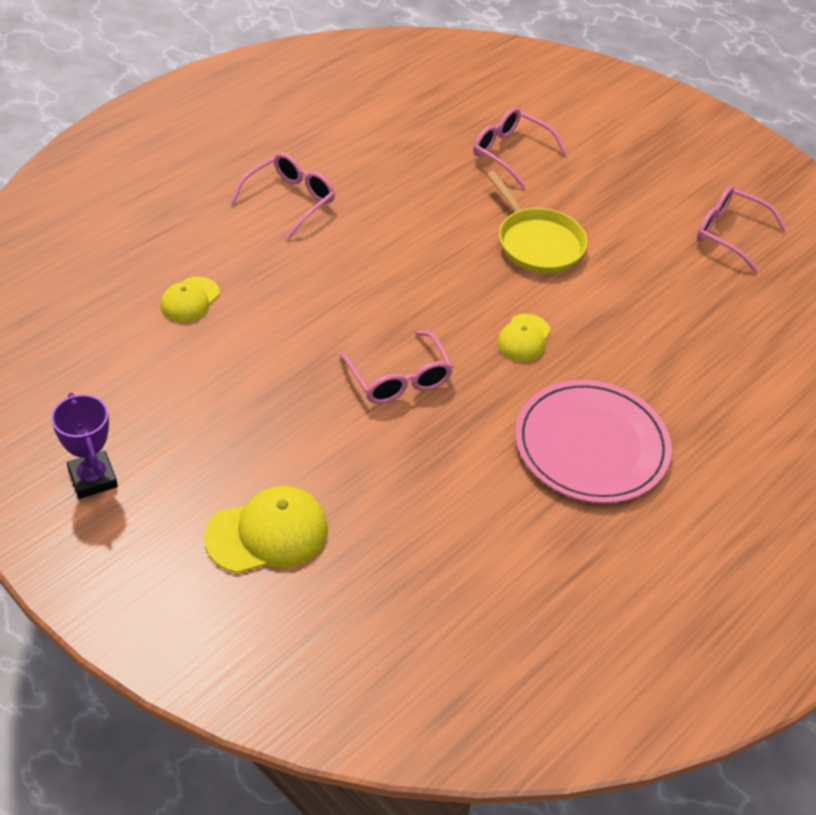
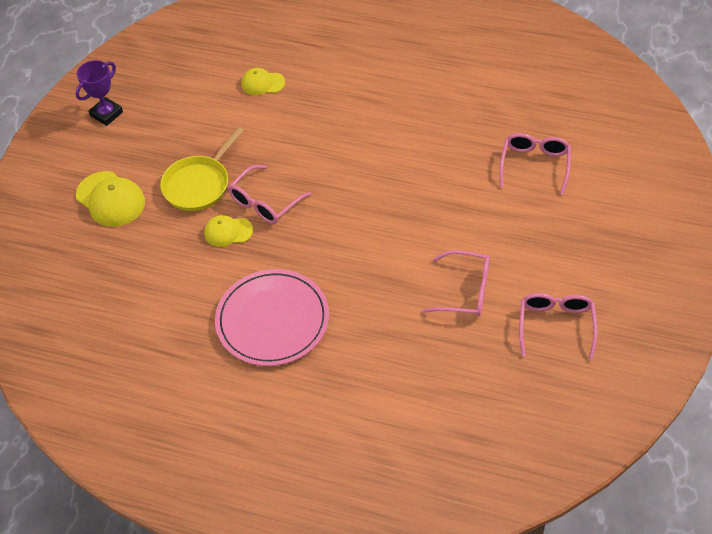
camera: 70 degrees right, 5 degrees up
pink glasses [230,152,335,239] -> pink glasses moved to [422,250,490,317]
yellow pan [487,171,587,273] -> yellow pan moved to [160,127,244,211]
yellow cap [497,314,551,362] -> yellow cap moved to [204,215,253,247]

